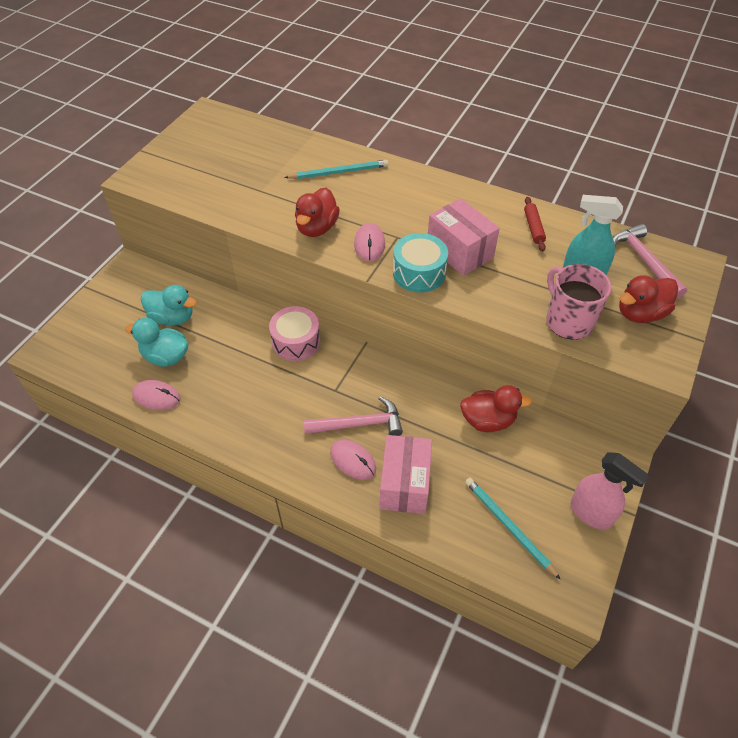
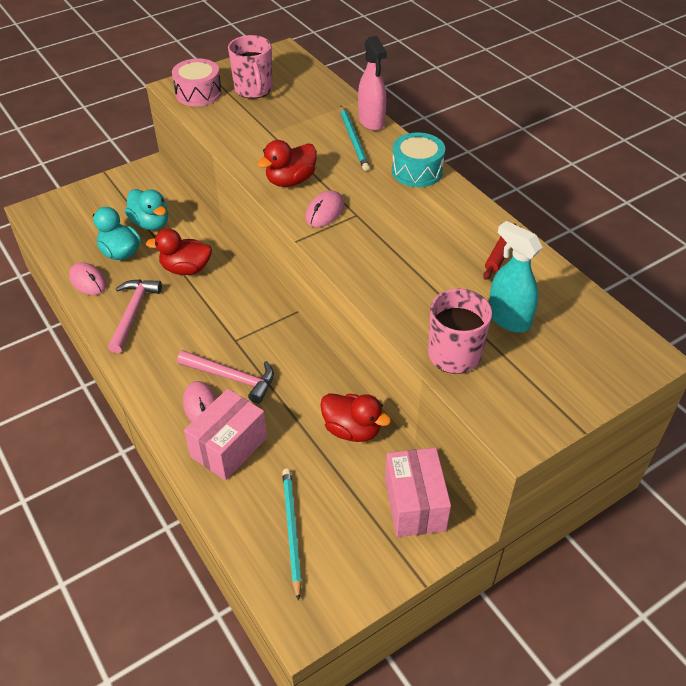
camera: 30 degrees right, 5 degrees down
pink drum [269,306,320,361] -> pink drum moved to [172,59,222,106]
turquoise pencil [284,160,389,179] -> turquoise pencil turned 60 degrees clockwise [340,106,370,171]
turquoise drum [393,233,448,292] -> turquoise drum moved to [392,132,445,187]
pink box [428,198,500,276] -> pink box moved to [385,448,451,537]
pink spray bottle [571,452,650,530] -> pink spray bottle moved to [358,36,387,131]
pink hammer [613,224,687,299] -> pink hammer moved to [108,279,162,353]
red duck [619,275,678,323] -> red duck moved to [146,229,212,275]
none -> pink mug [228,35,273,99]

